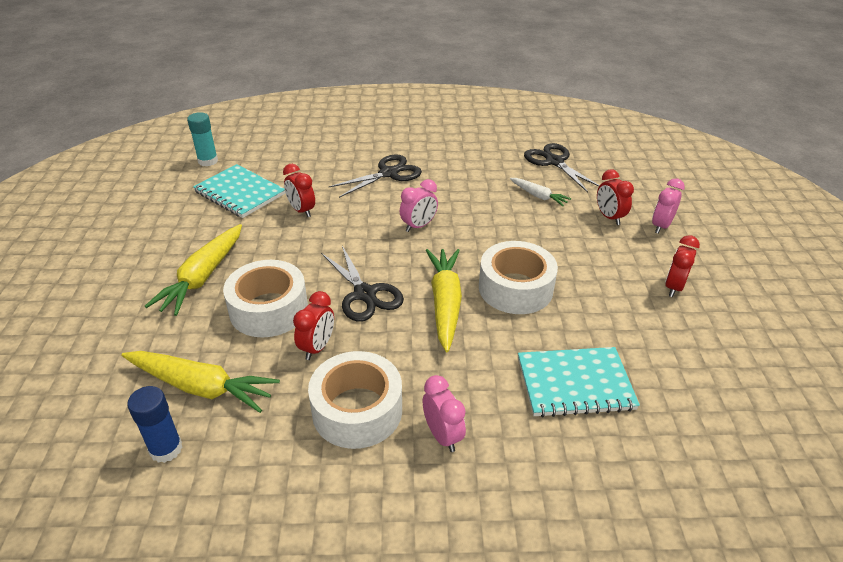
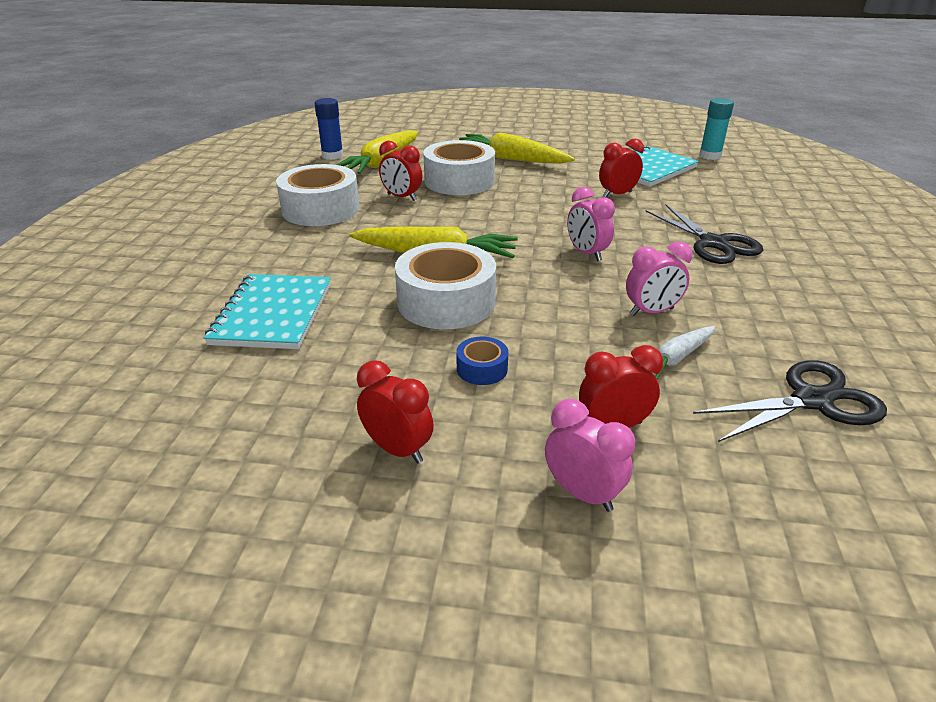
camera: 100 degrees right, 5 degrees down
black scissors [321,246,404,322] -> none
pink clock [423,375,466,452] -> pink clock moved to [626,242,692,316]
none -> blue tape [456,337,508,385]

